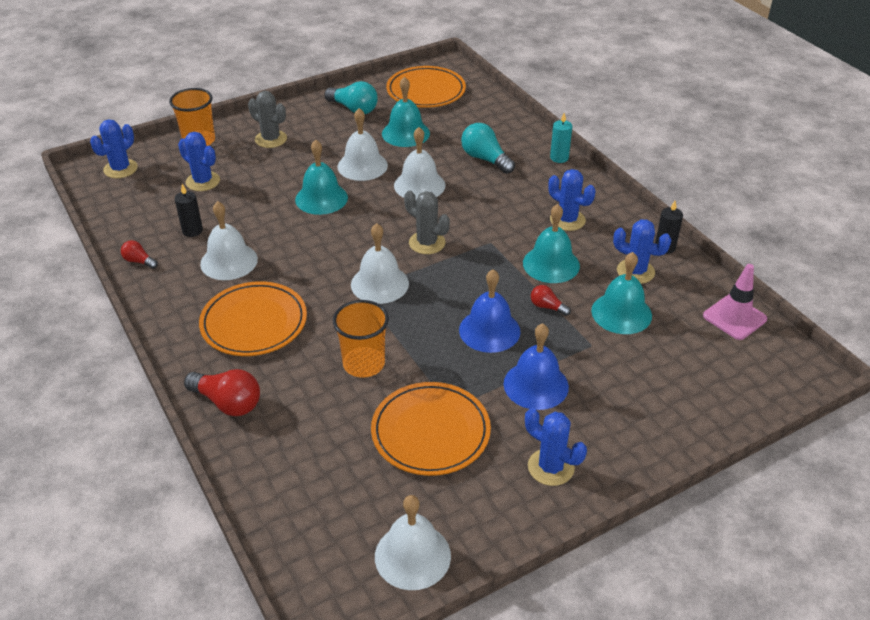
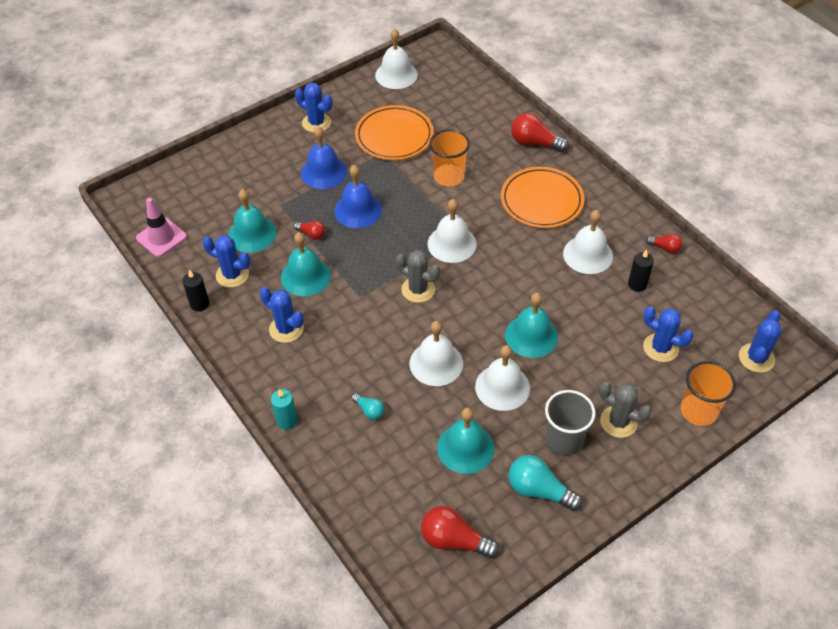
camera: 175 degrees right, 10 degrees up
orange plate [386,66,466,108] -> red light bulb [421,506,499,558]
turquoise light bulb [461,123,515,174] -> turquoise light bulb [351,393,384,420], size x0.55
none -> grey cup [545,390,596,456]

